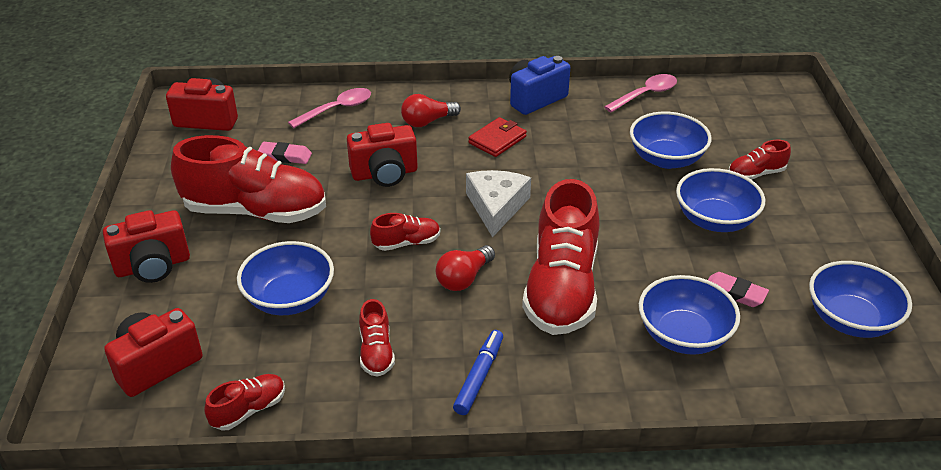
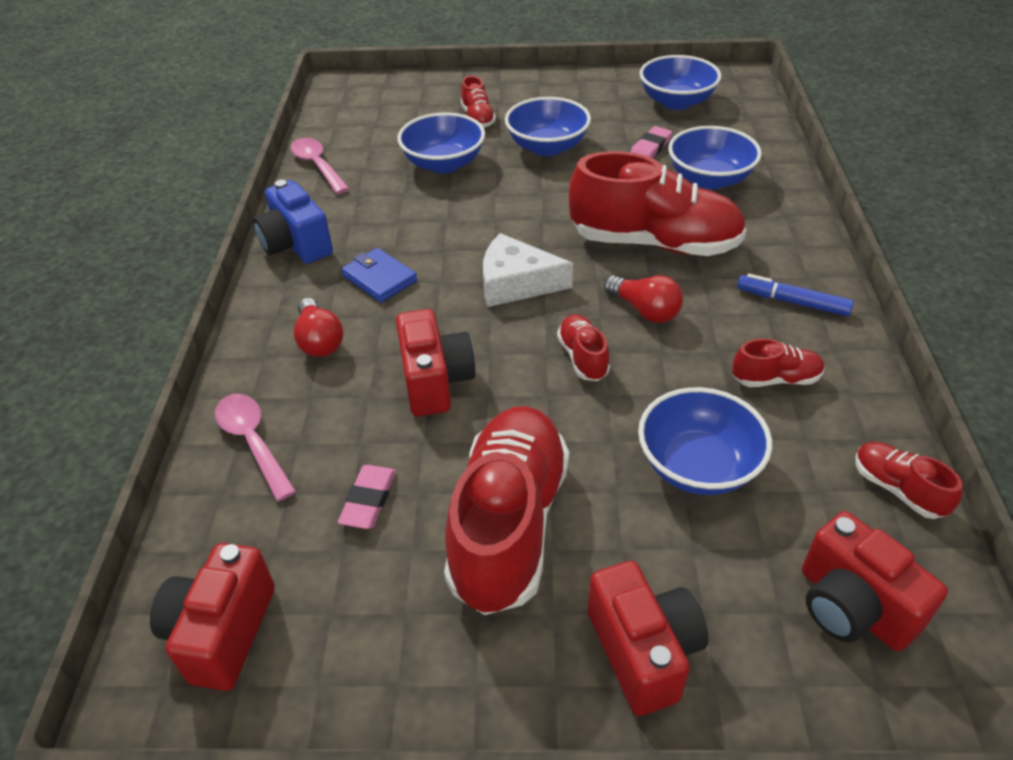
camera: 85 degrees left, 5 degrees up
red wallet [468,117,527,157] -> blue wallet [341,248,417,303]

